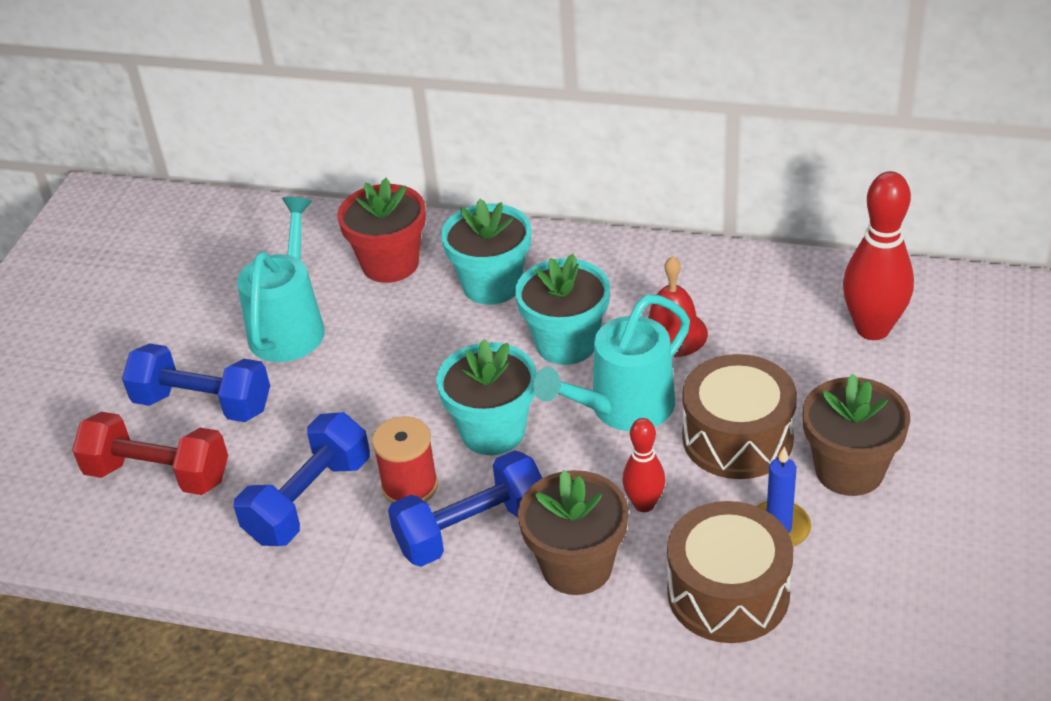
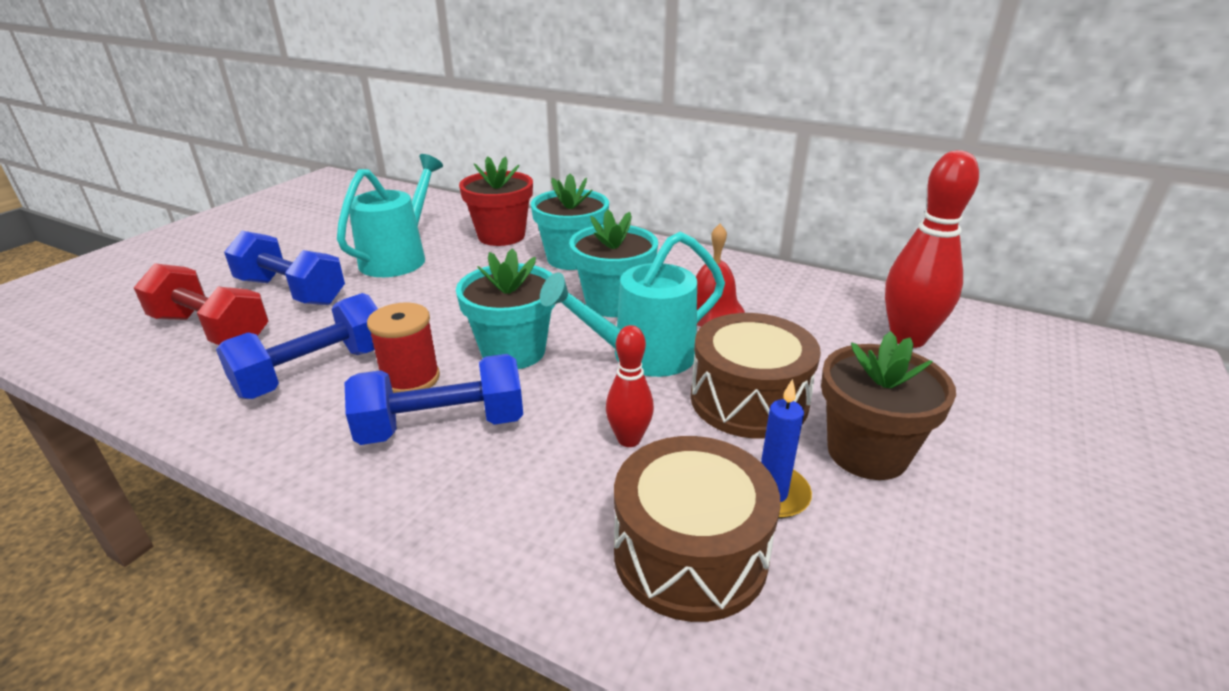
camera: 10 degrees right, 10 degrees down
brown flower pot [518,470,629,595] -> none

